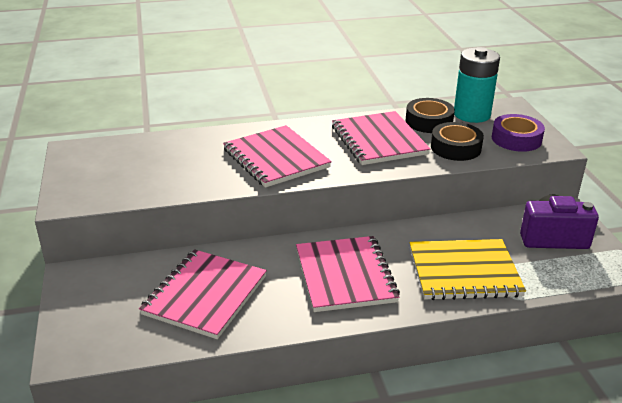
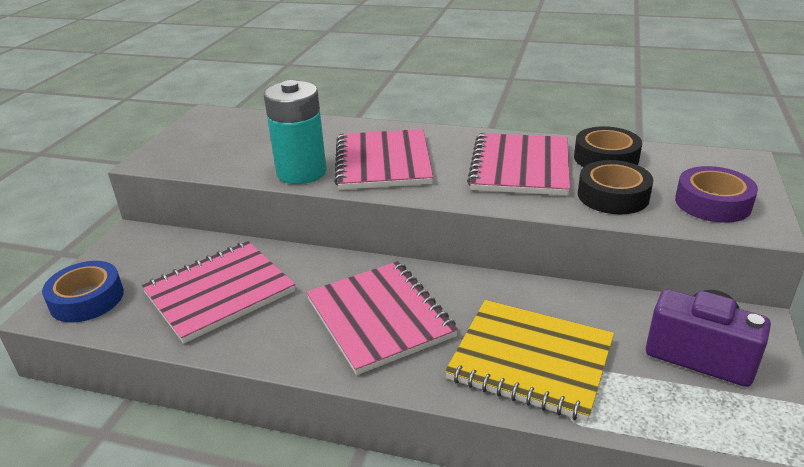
camera: 30 degrees right, 0 degrees up
pink notebook [296,236,400,312] -> pink notebook turned 45 degrees counterclockwise [306,261,458,375]
turquoise battery [454,47,500,123] -> turquoise battery moved to [264,80,327,184]
none -> blue tape [42,261,124,323]

